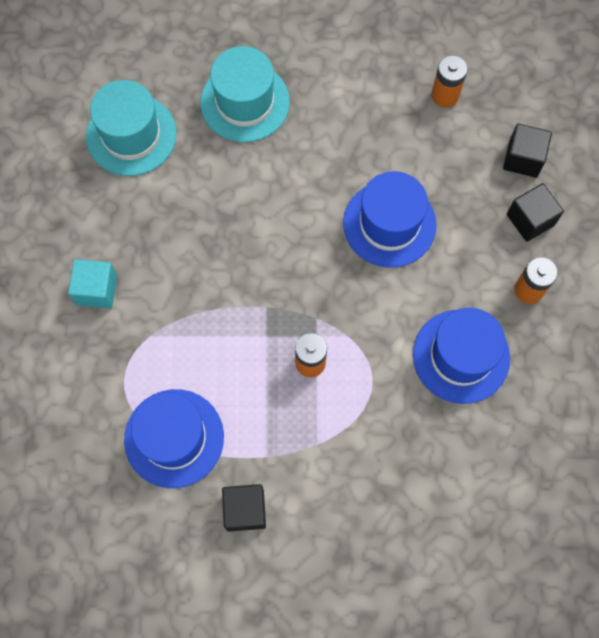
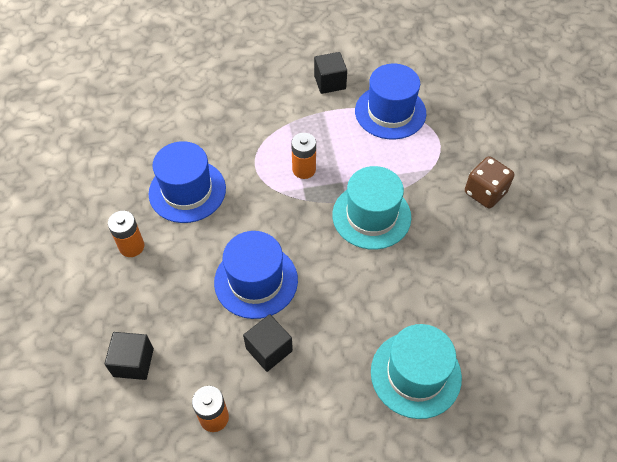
camera: 170 degrees right, 15 degrees down
turquoise cube [68,259,117,308] -> brown dice [465,156,514,209]
turquoise hat [86,80,177,176] -> turquoise hat moved to [332,166,411,250]
black cube [507,183,564,242] -> black cube moved to [243,314,293,372]

